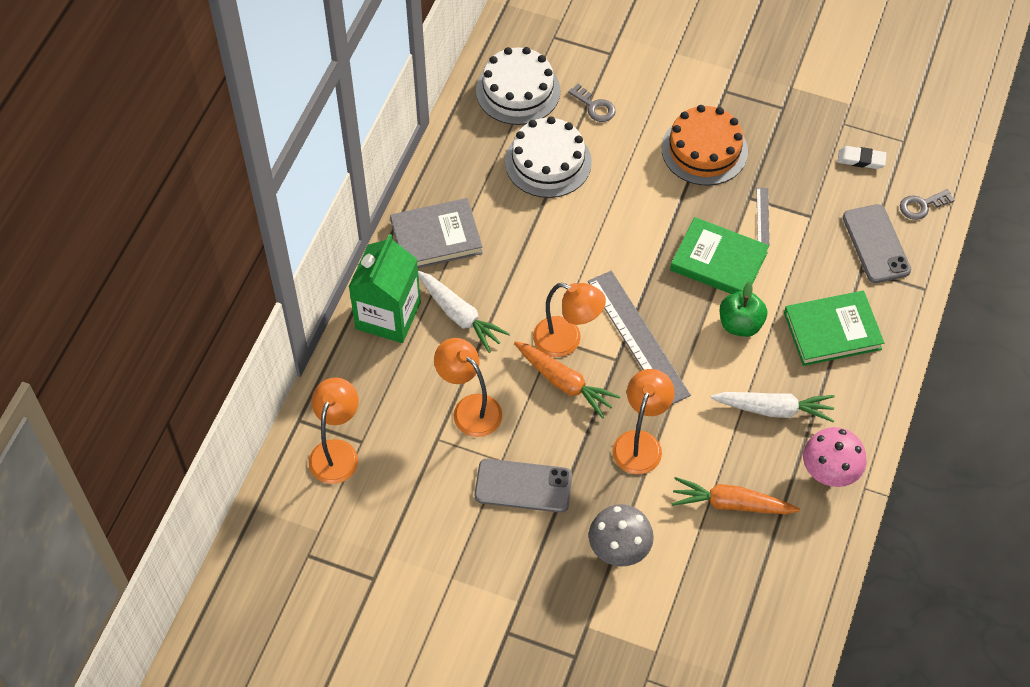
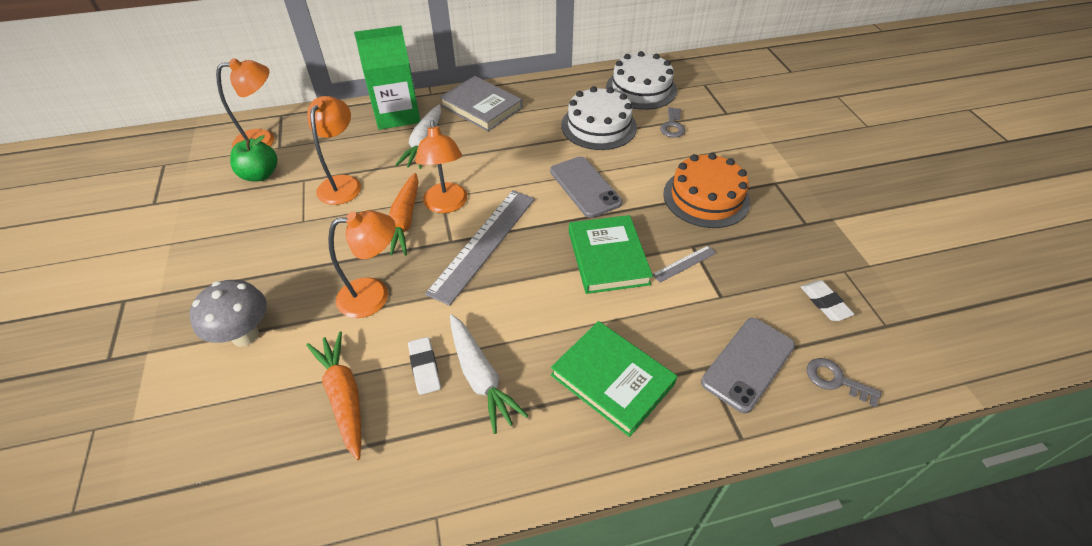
camera: 55 degrees right, 10 degrees down
grey phone [475,459,572,513] -> grey phone moved to [550,157,623,218]
green apple [720,282,767,337] -> green apple moved to [230,135,278,181]
pink mushroom [803,427,867,487] -> none
none -> white eraser [408,337,441,395]

